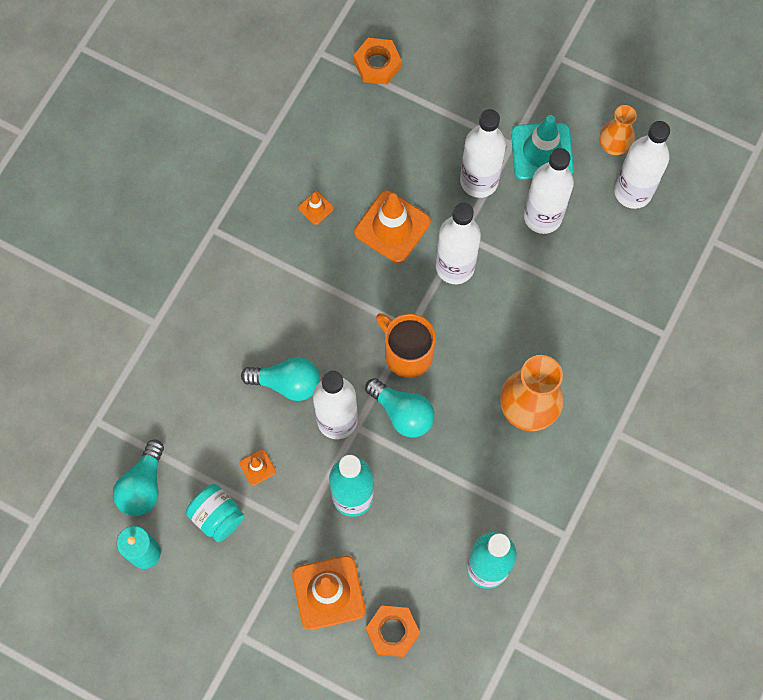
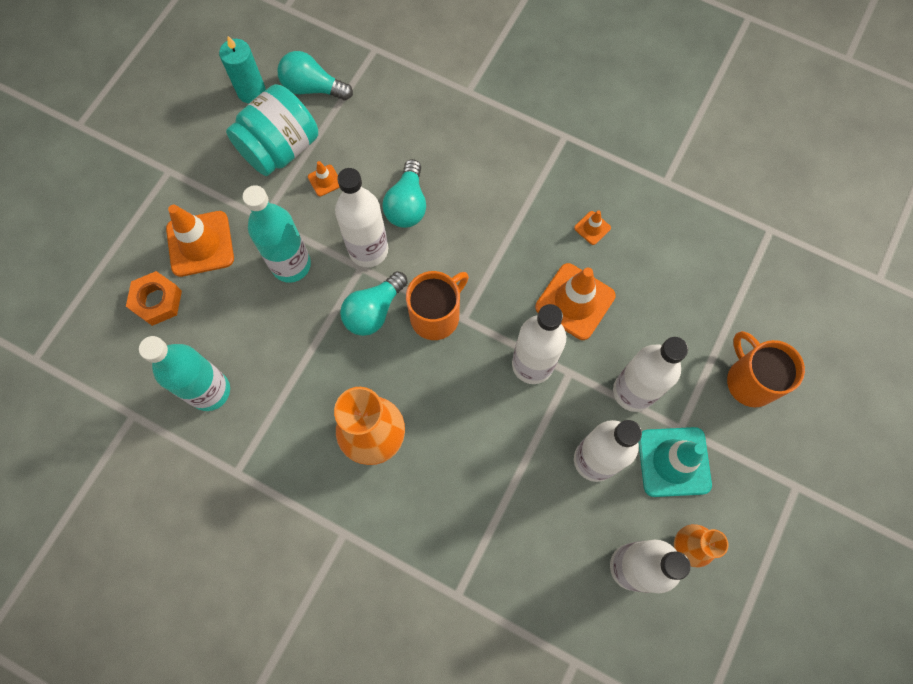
camera: 90 degrees right, 0 degrees up
turquoise jar [186,484,244,542] -> turquoise jar [226,84,318,176], size x1.62
orange nut [354,38,402,85] -> none
none -> orange mug [727,331,805,407]

